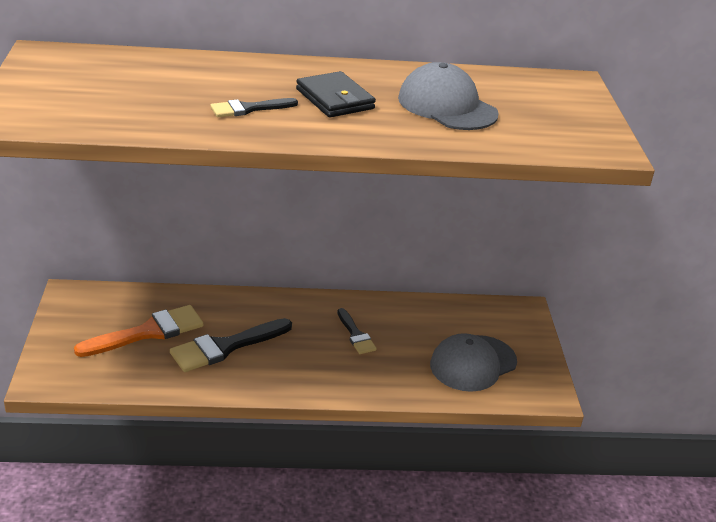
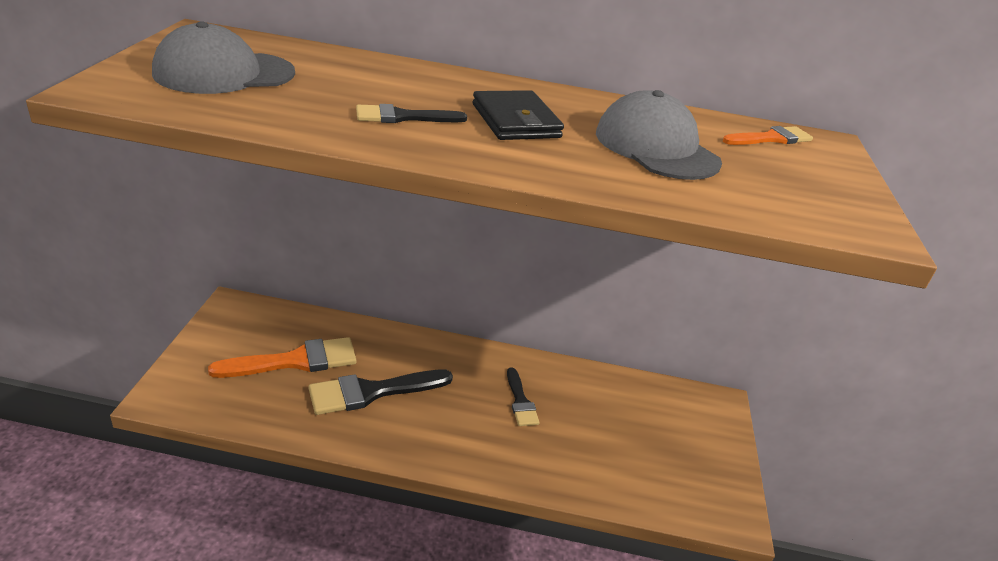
camera: 10 degrees right, 0 degrees up
grey cap [430,333,517,392] -> grey cap moved to [152,21,295,94]
none -> orange brush [723,126,813,145]

